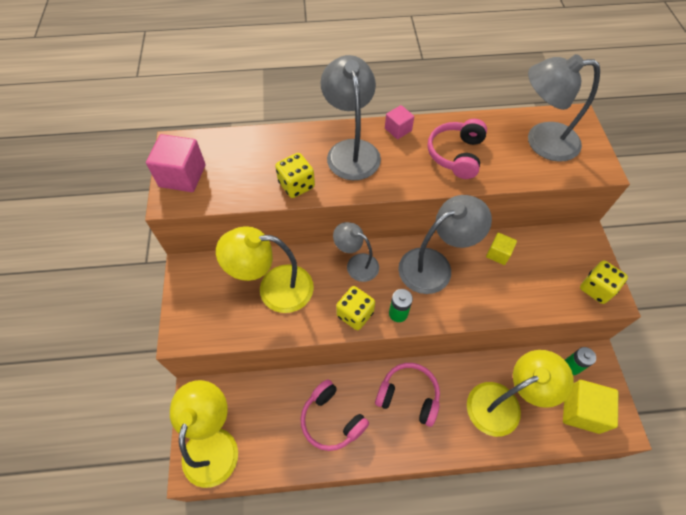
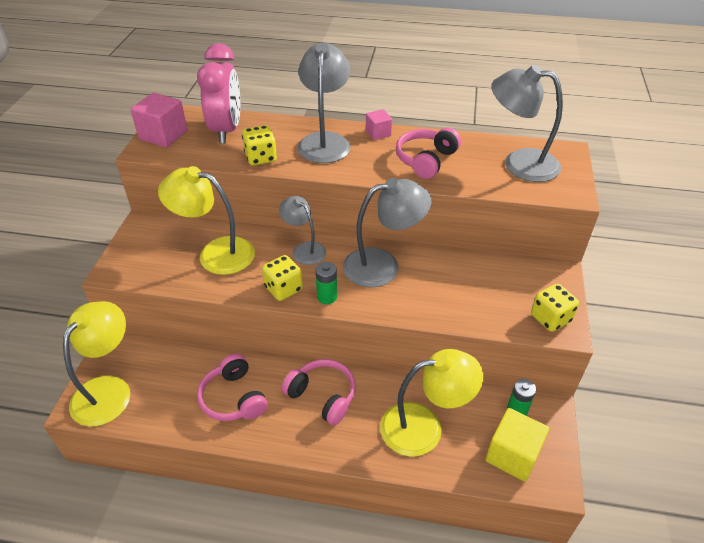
camera: 15 degrees right, 15 degrees down
yellow cube [486,233,517,265] -> none
none -> pink clock [197,43,240,143]

